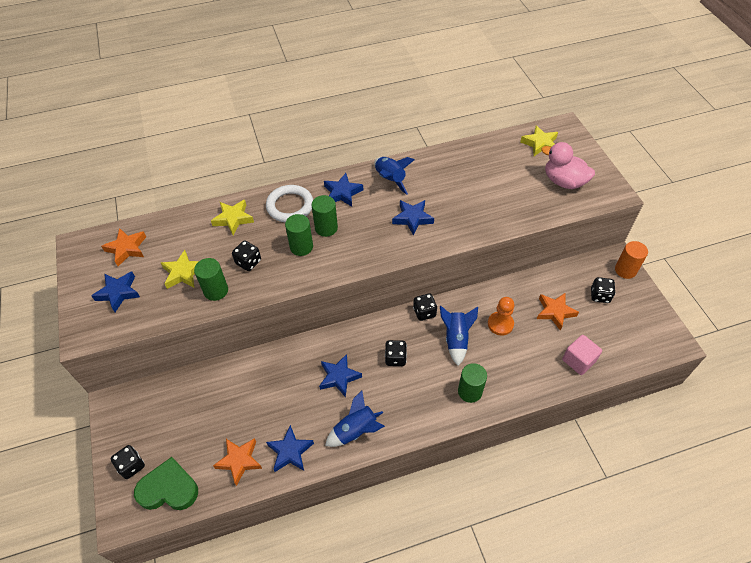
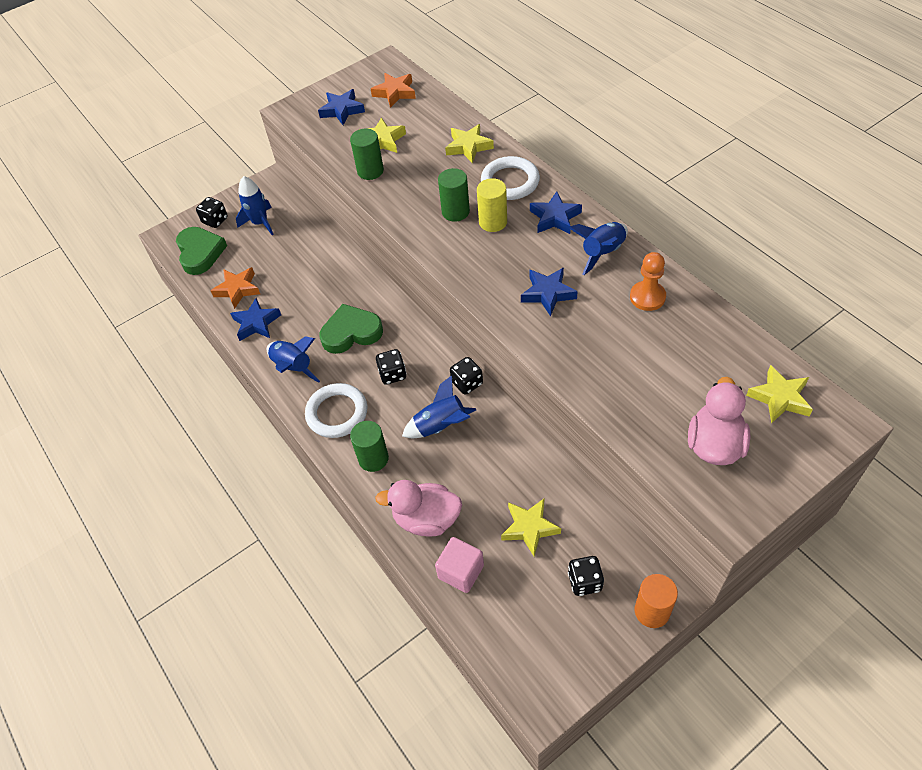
camera: 75 degrees right, 0 degrees up
black dice [232,241,261,271] -> none
green cylinder [312,195,338,237] -> yellow cylinder [477,178,507,232]
blue star [319,354,362,397] -> green heart [319,304,383,354]
orange pawn [488,297,514,336] -> orange pawn moved to [630,252,666,311]
orange star [537,293,579,331] -> yellow star [501,499,561,557]
none -> blue rocket [236,176,274,235]
none -> white ring [305,383,367,438]
none -> pink duck [375,480,462,537]

